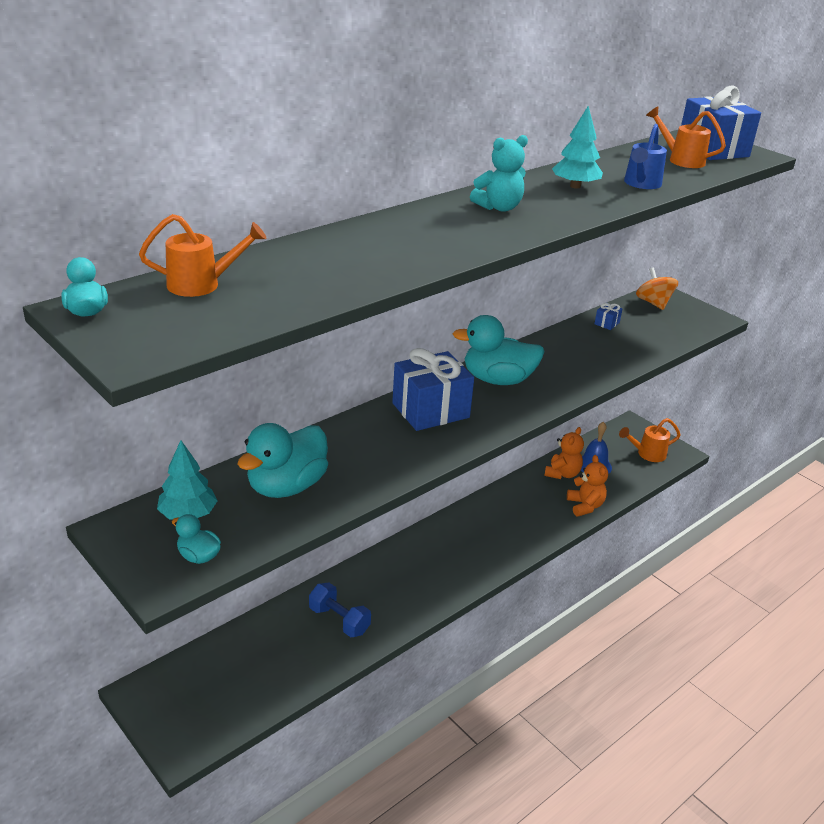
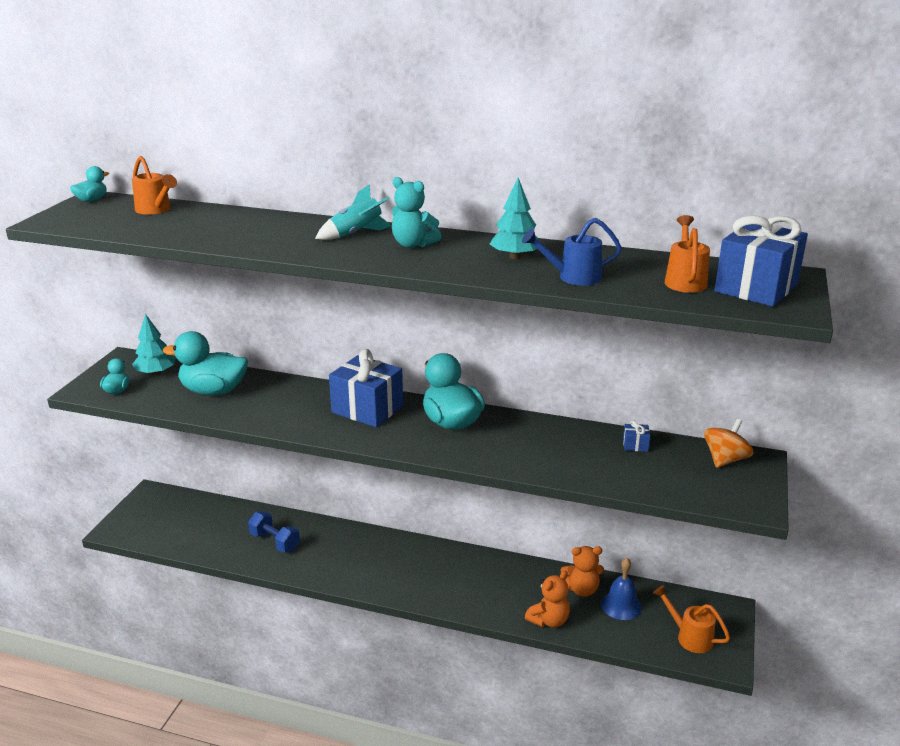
camera: 60 degrees right, 5 degrees down
blue dumbbell [309,582,371,637] -> blue dumbbell turned 60 degrees counterclockwise [248,511,300,552]
none -> turquoise rocket [315,185,392,240]

